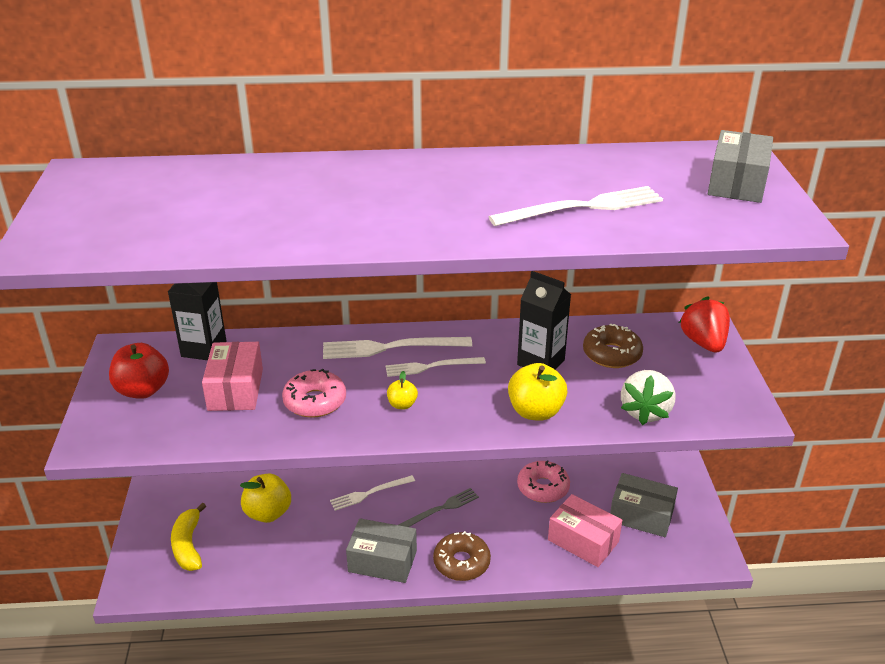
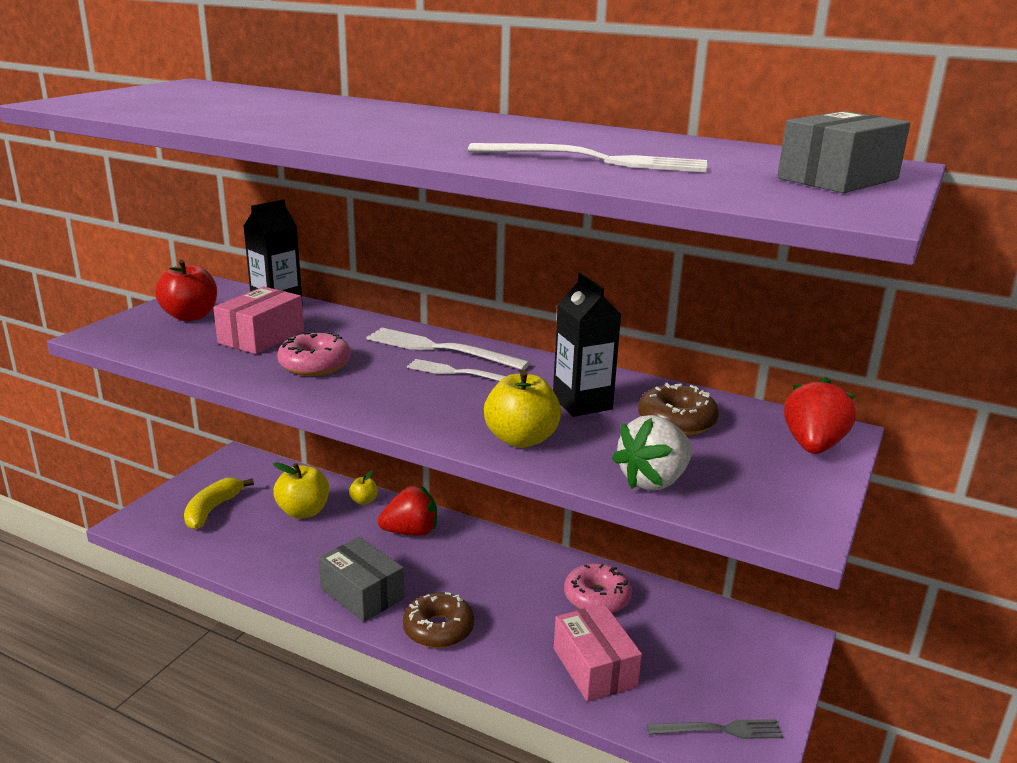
camera: 30 degrees right, 10 degrees down
white fork [330,475,415,511] -> red strawberry [378,485,437,536]
yellow apple [387,371,418,409] -> yellow apple moved to [349,471,378,505]
grey fork [399,488,479,527] -> grey fork moved to [647,719,783,739]
grey box [610,473,678,537] -> none

